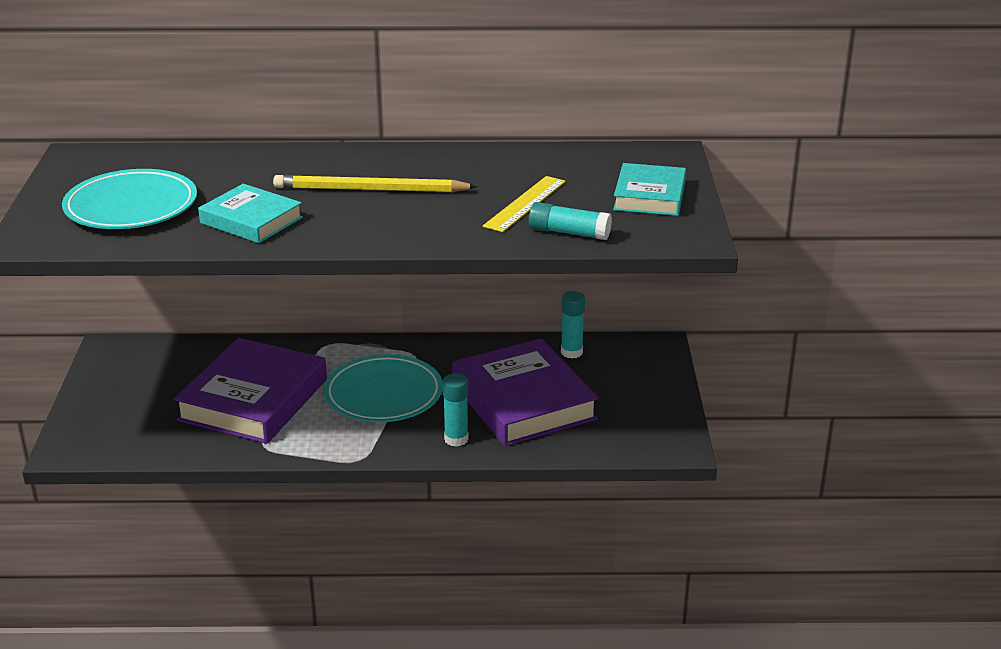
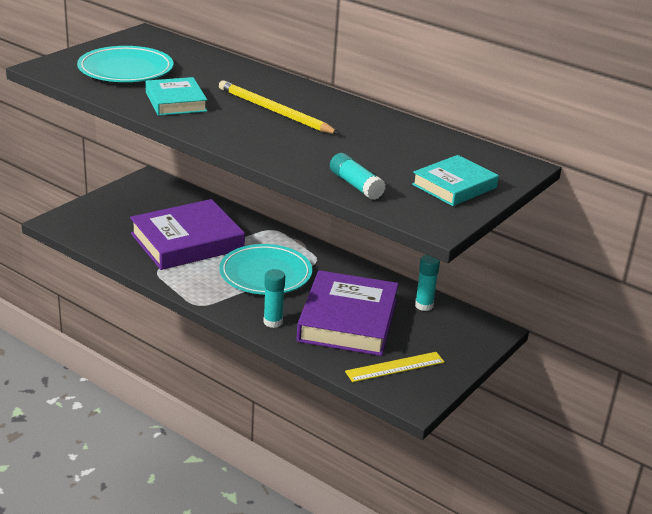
camera: 35 degrees right, 0 degrees up
yellow ruler [483,176,566,232] -> yellow ruler moved to [345,352,445,382]

